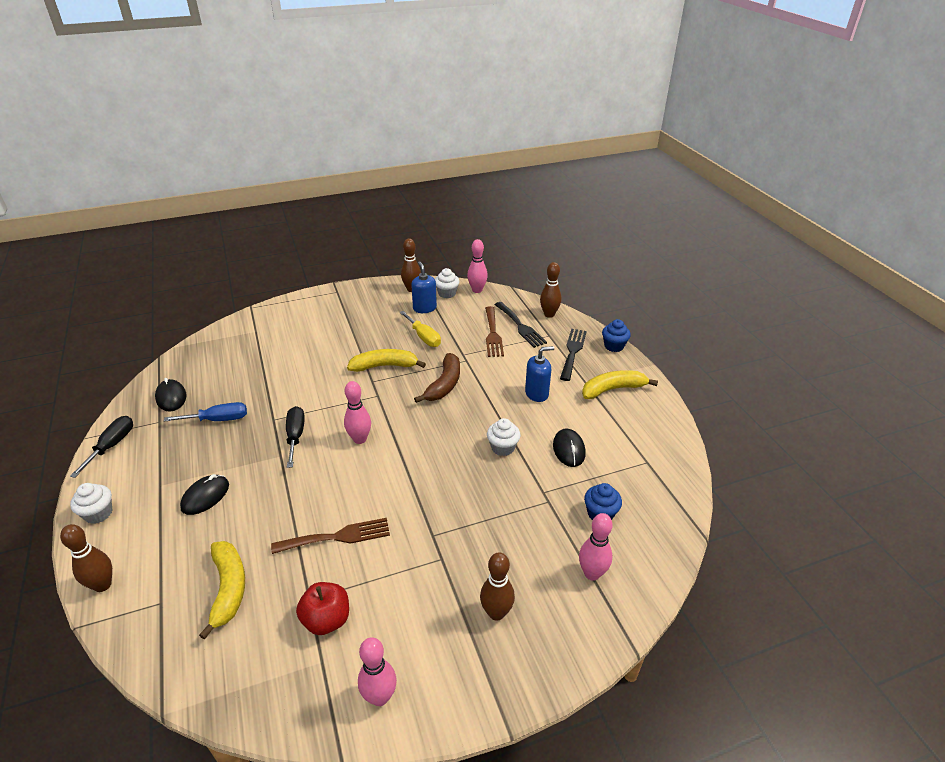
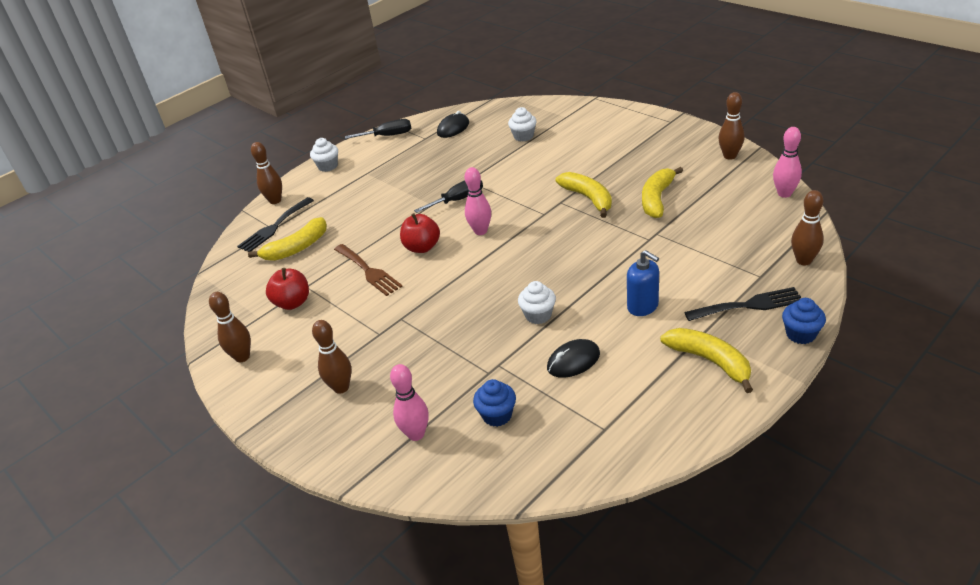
camera: 70 degrees right, 0 degrees up
blue screwdriver [164,402,247,422] -> none
black mouse [180,474,229,515] -> none
pink bowling pin [358,637,397,706] -> brown bowling pin [209,292,251,362]
yellow screwdriver [400,311,441,347] -> yellow banana [642,167,683,218]
blue soap dispenser [411,261,437,313] -> none
brown banana [414,353,460,403] -> none
white cupcake [435,268,459,298] -> white cupcake moved to [508,107,537,142]
brown fork [485,306,504,357] -> none
black fork [495,302,547,348] -> black fork moved to [237,197,314,252]
none -> red apple [400,213,440,253]

